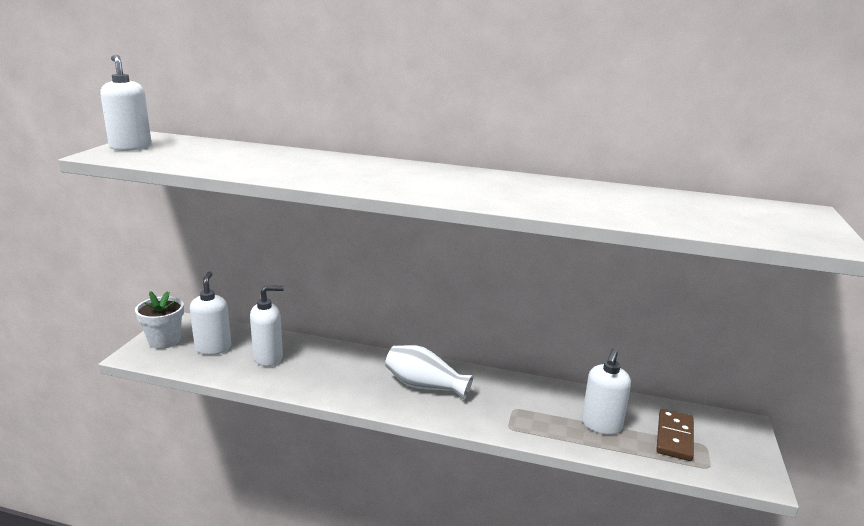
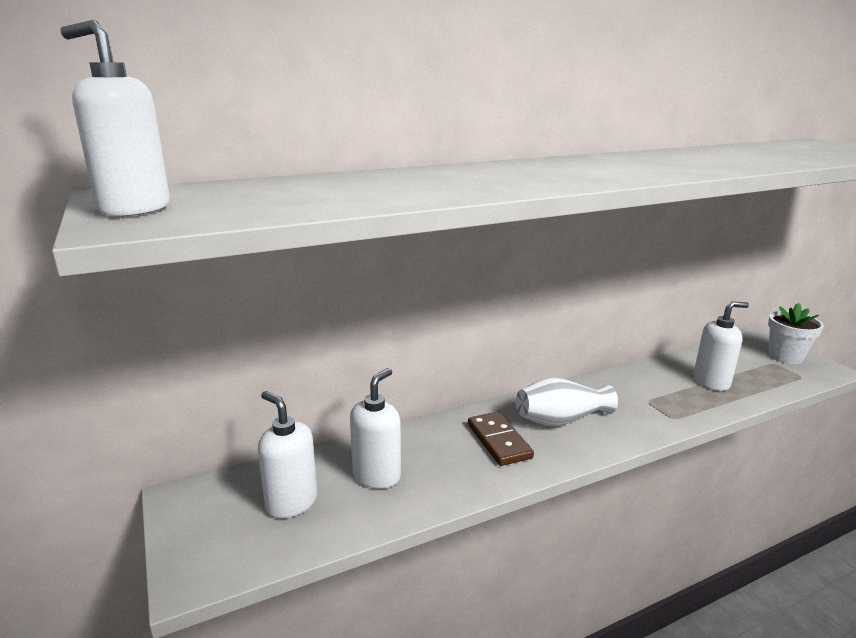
camera: 40 degrees left, 0 degrees up
white flower pot [135,291,184,349] -> white flower pot moved to [768,303,824,364]
white soap dispenser [582,348,631,435] -> white soap dispenser turned 90 degrees counterclockwise [693,301,749,391]
brown domino [656,409,694,461] -> brown domino moved to [468,412,534,466]

